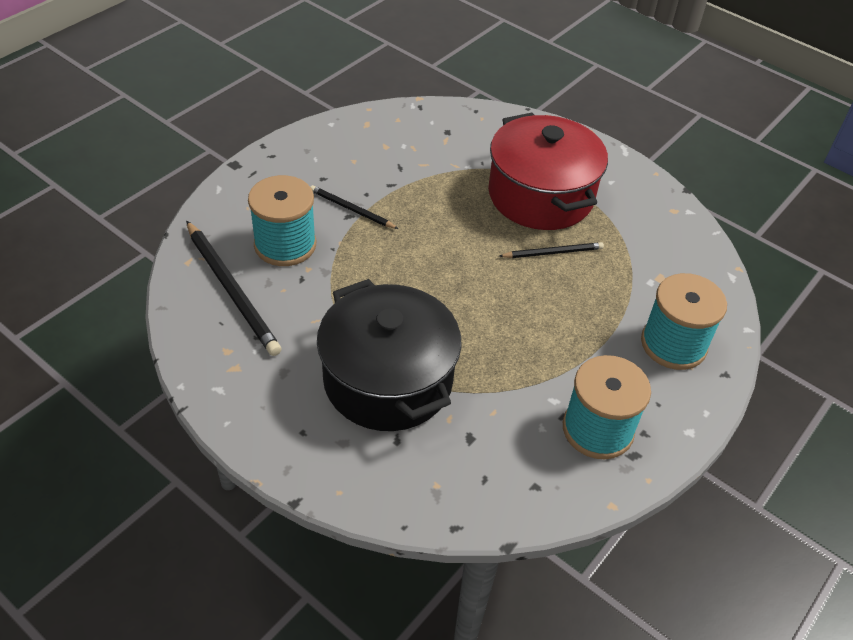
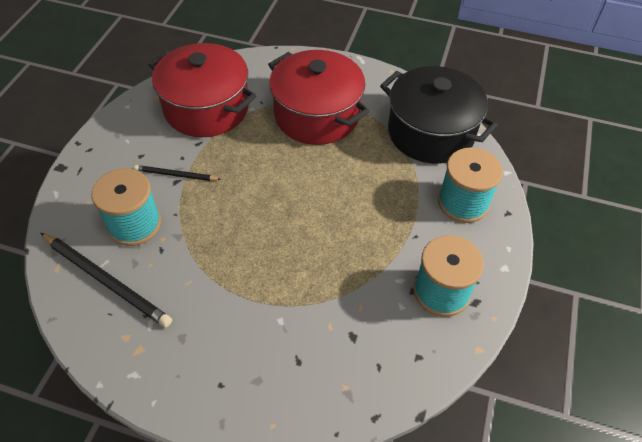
camera: 20 degrees left, 5 degrees up
black pot [317,279,462,431] -> black pot moved to [380,66,498,164]
black pencil [499,242,604,258] -> none
none -> red pot [149,43,256,137]

